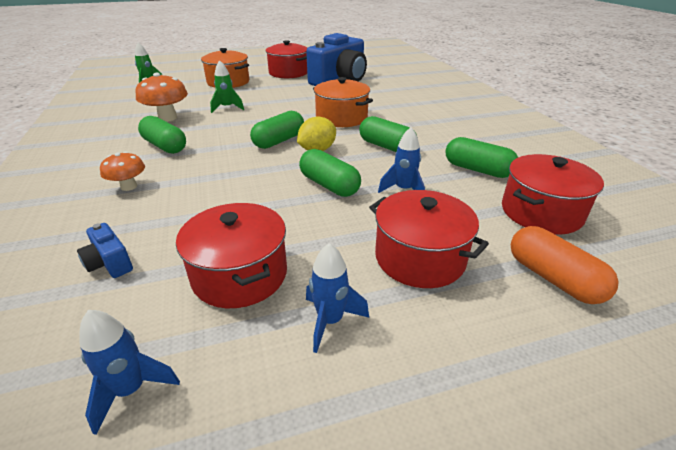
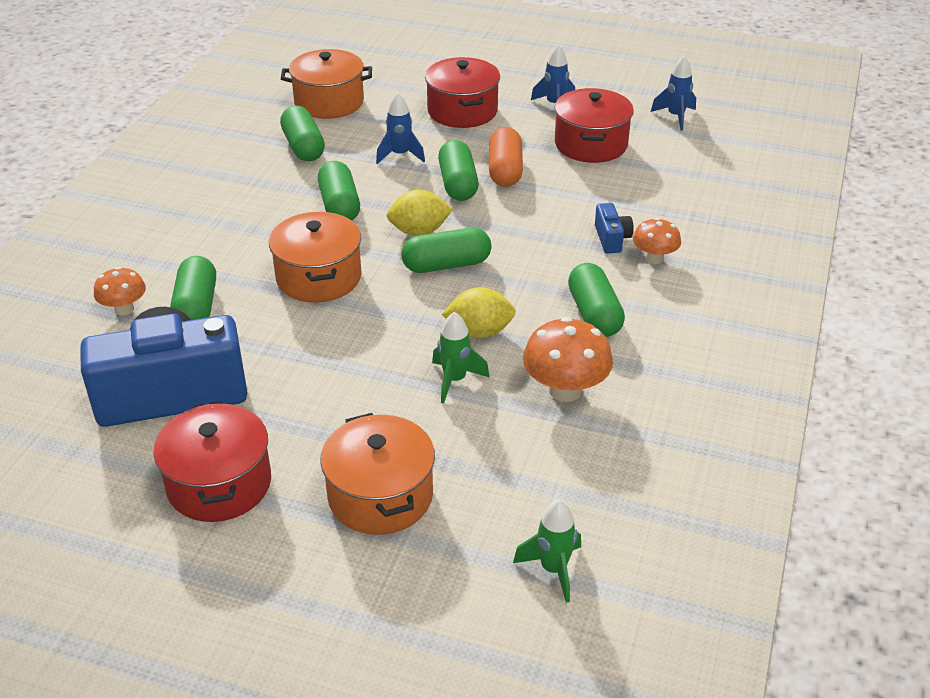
camera: 145 degrees left, 5 degrees up
blue camera [77,223,133,278] -> blue camera moved to [595,203,634,254]
red pot [502,154,604,235] -> orange pot [281,49,372,119]
orange capsule [511,226,619,304] -> orange capsule moved to [489,127,523,187]
none -> orange mushroom [94,267,146,315]
none -> green capsule [170,256,216,320]
none -> yellow lemon [442,287,516,338]

